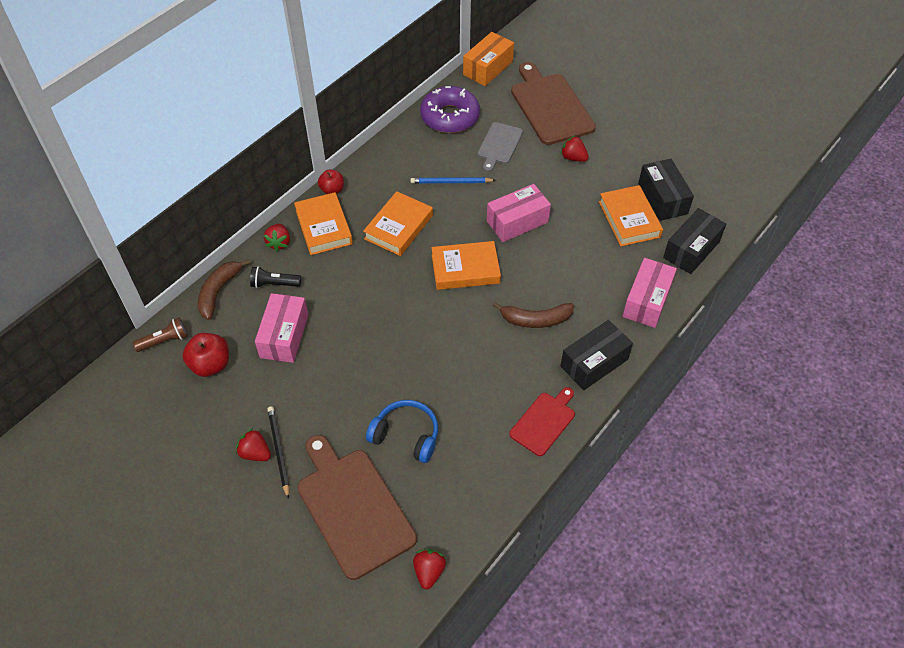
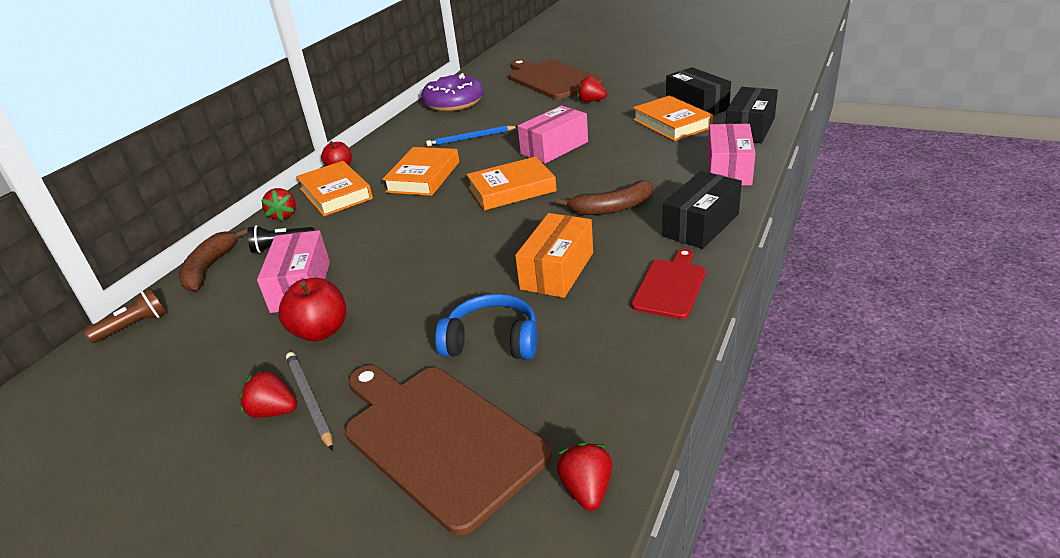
camera: 10 degrees left, 20 degrees down
red apple [182,333,229,377] -> red apple moved to [278,278,346,341]
black pencil [267,406,289,499] -> grey pencil [286,352,333,451]
orange box [463,32,514,86] -> orange box moved to [515,213,593,298]
grey cutting board [478,122,523,172] -> none

